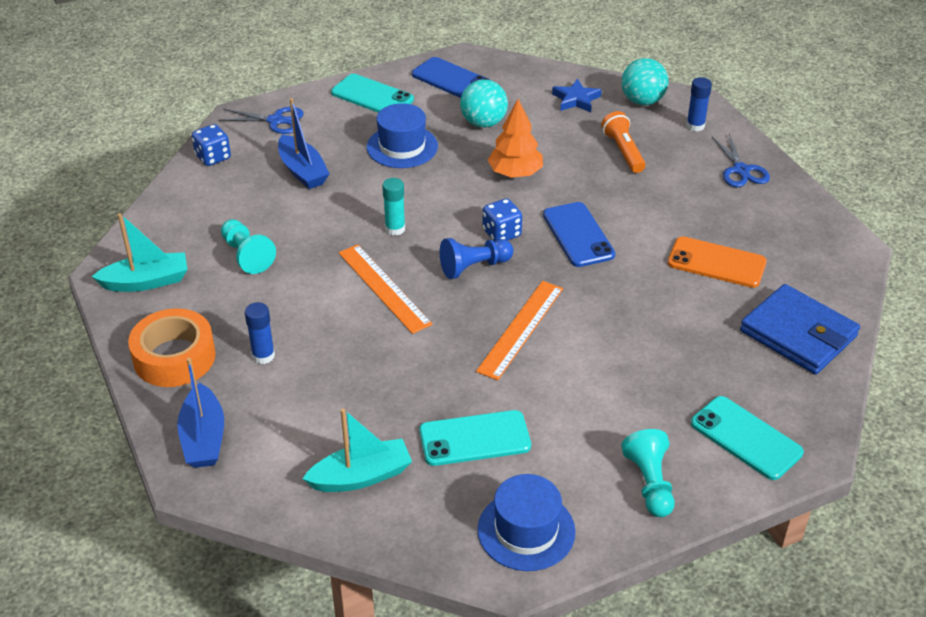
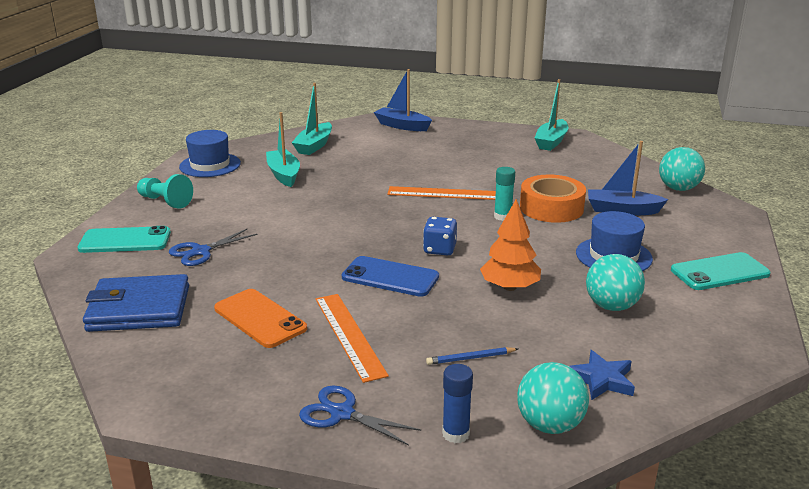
camera: 130 degrees right, 15 degrees down
orange tape [128,308,216,387] -> orange tape moved to [520,174,586,223]
blue dice [192,124,231,166] -> turquoise ball [659,147,705,191]
blue scissors [218,107,304,134] -> blue scissors moved to [169,228,258,266]
turquoise pawn [221,219,276,274] -> none
blue glue stick [245,302,275,364] -> none
blue phone [412,57,490,98] -> none
turquoise phone [419,410,531,466] -> turquoise boat [266,112,300,187]
blue pawn [440,238,513,279] -> none
orange ruler [476,281,563,380] -> orange ruler moved to [316,294,389,383]
orange flashlight [601,111,646,173] -> blue pencil [426,347,518,365]
orange phone [668,236,767,288] -> orange phone turned 75 degrees clockwise [214,289,307,348]

